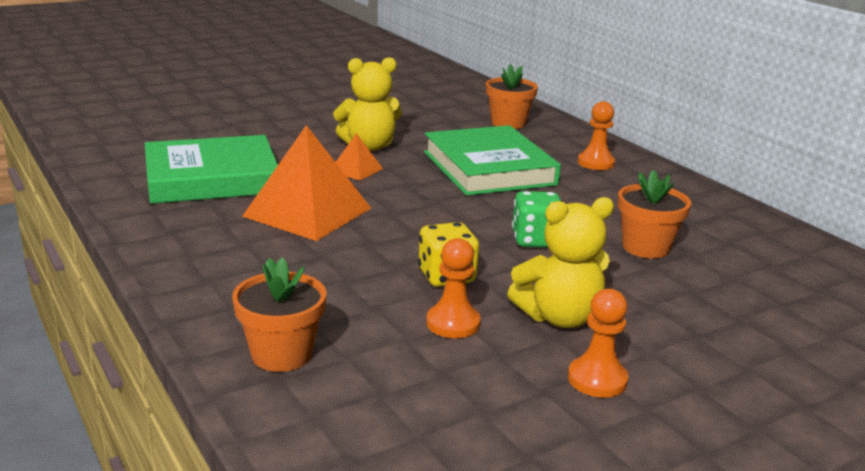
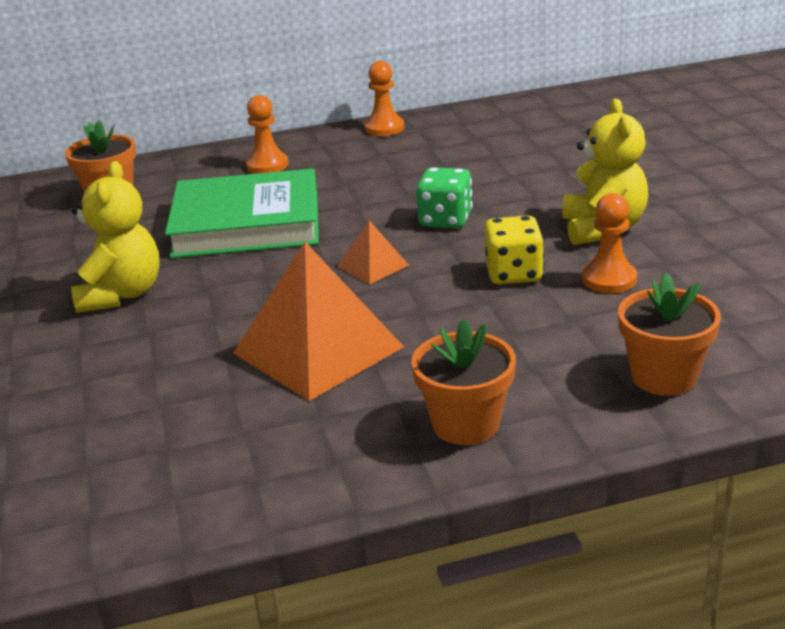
camera: 70 degrees left, 5 degrees up
green book [145,135,278,204] -> none
orange pyramid [336,133,383,181] -> orange pyramid moved to [338,220,409,284]
orange pawn [568,289,628,398] -> orange pawn moved to [364,61,404,136]
orange flower pot [618,170,691,259] -> orange flower pot moved to [411,318,516,445]

